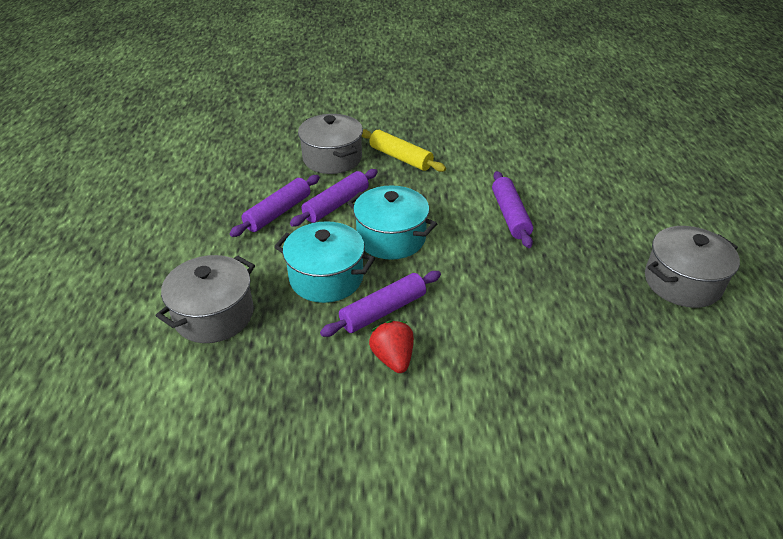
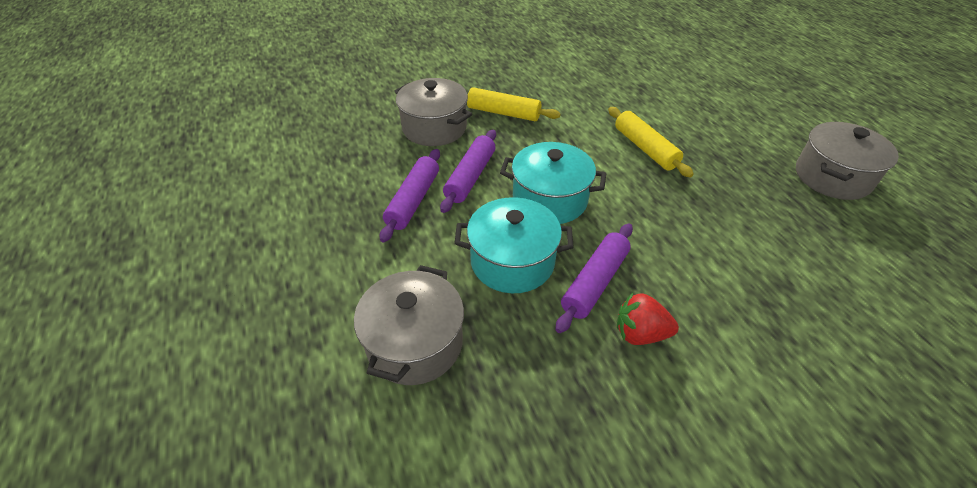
camera: 20 degrees left, 5 degrees up
red strawberry [369,320,414,373] -> red strawberry turned 45 degrees counterclockwise [617,293,679,345]
purple rolling pin [492,171,533,248] -> yellow rolling pin [608,107,694,177]

